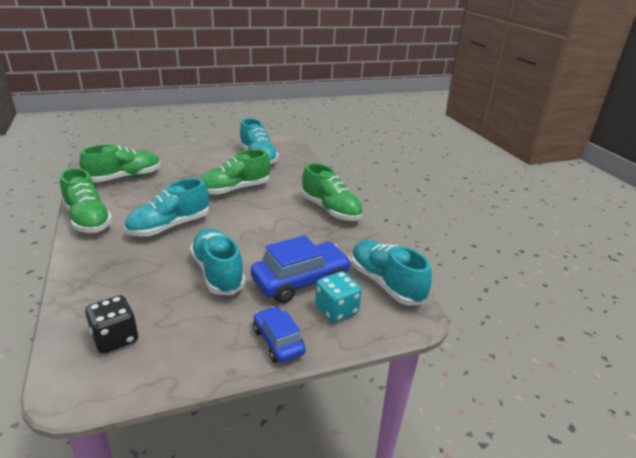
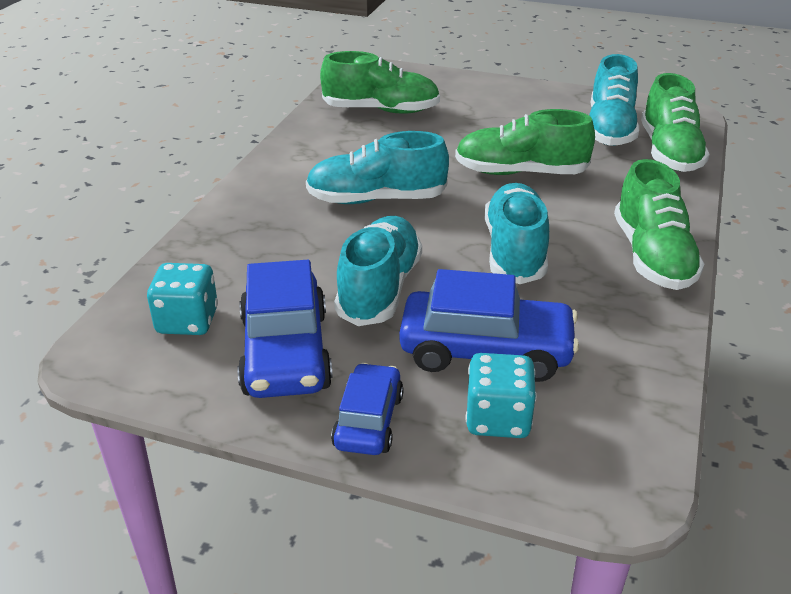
camera: 40 degrees right, 5 degrees up
green shoe [60,168,112,233] -> green shoe moved to [641,73,710,172]
black dice [85,295,138,354] -> turquoise dice [147,263,218,335]
turquoise shoe [351,240,432,306] -> turquoise shoe moved to [484,183,549,284]
none -> blue car [237,260,333,398]

